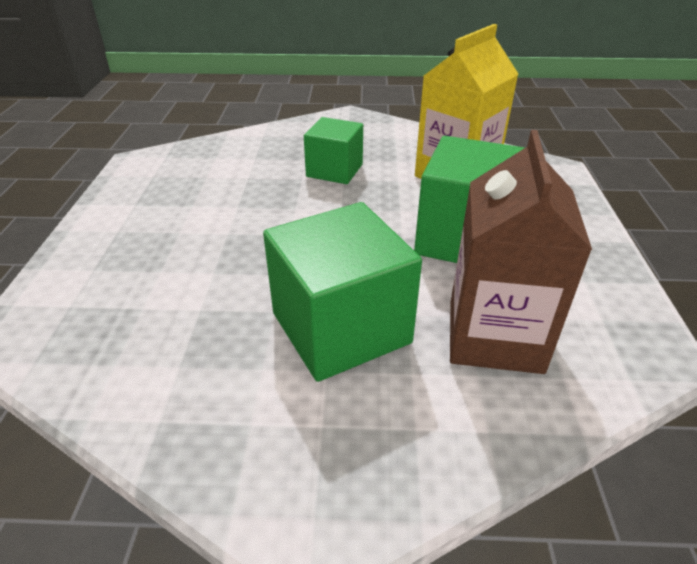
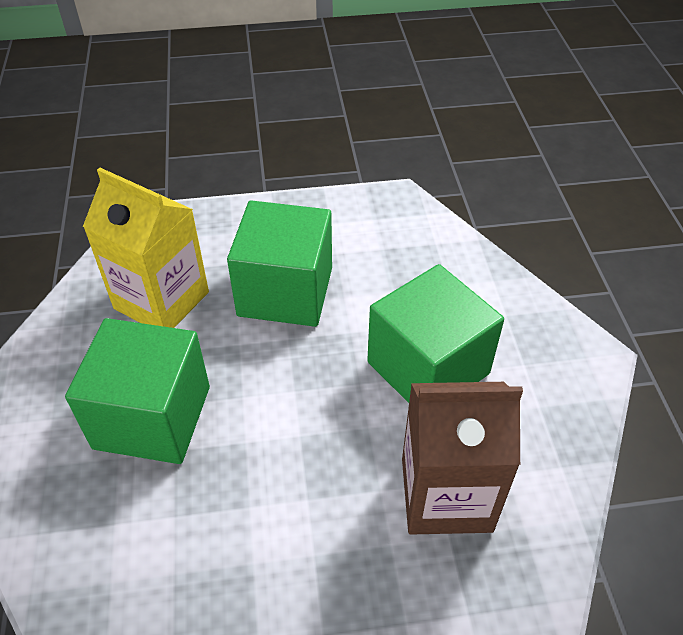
camera: 100 degrees left, 10 degrees up
green cube [304,117,363,184] -> green cube [65,318,210,464], size x1.62
brown carton [450,130,592,374] -> brown carton moved to [402,382,523,534]

